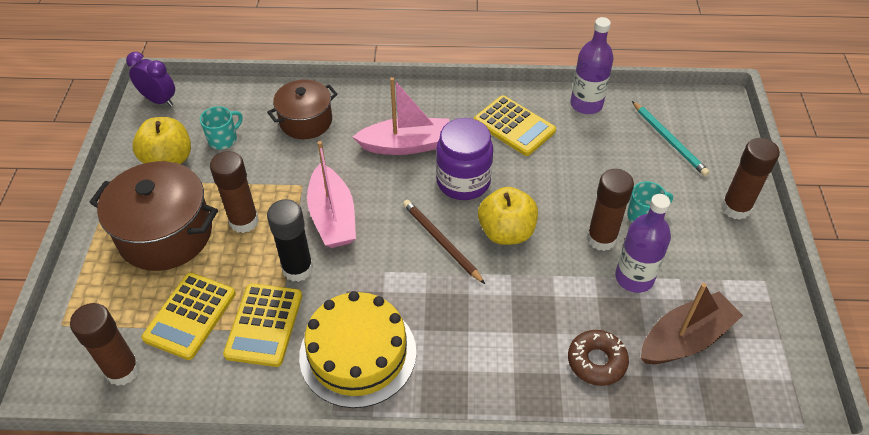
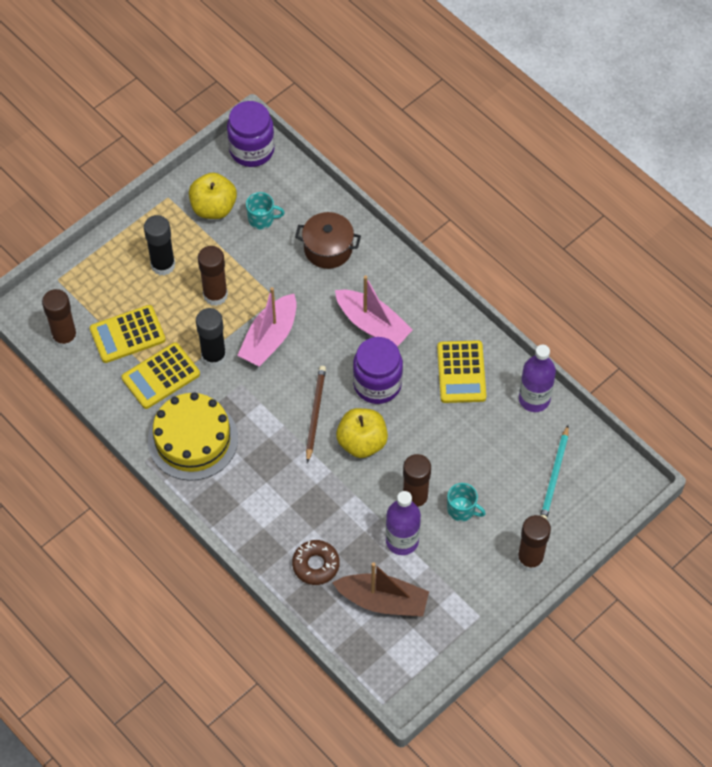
camera: 45 degrees right, 10 degrees up
brown pot [89,161,218,271] -> black glue stick [144,215,175,276]
purple clock [126,52,175,107] -> purple jar [227,101,275,167]

